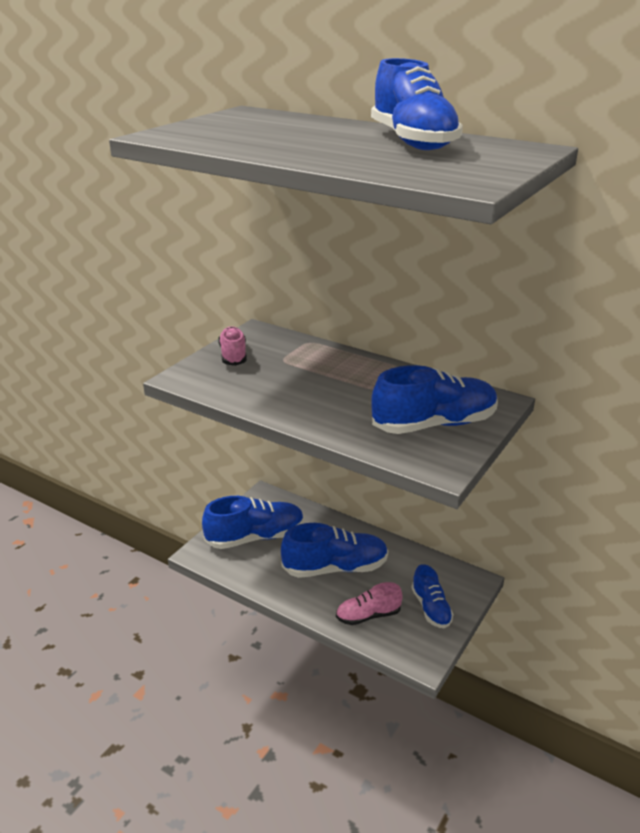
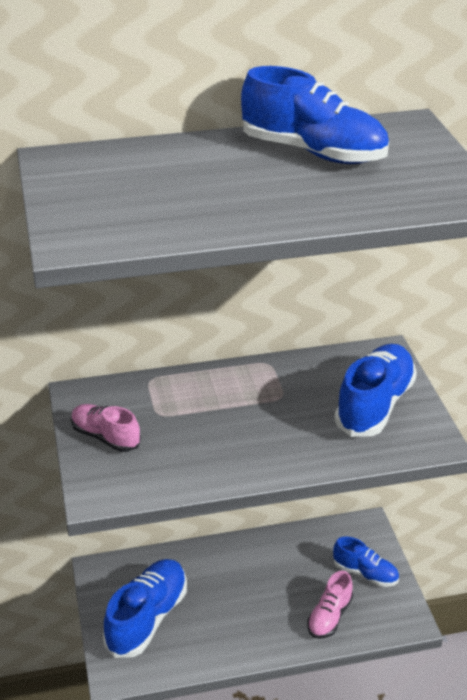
camera: 45 degrees left, 5 degrees up
blue shoe [281,523,388,578] -> none

